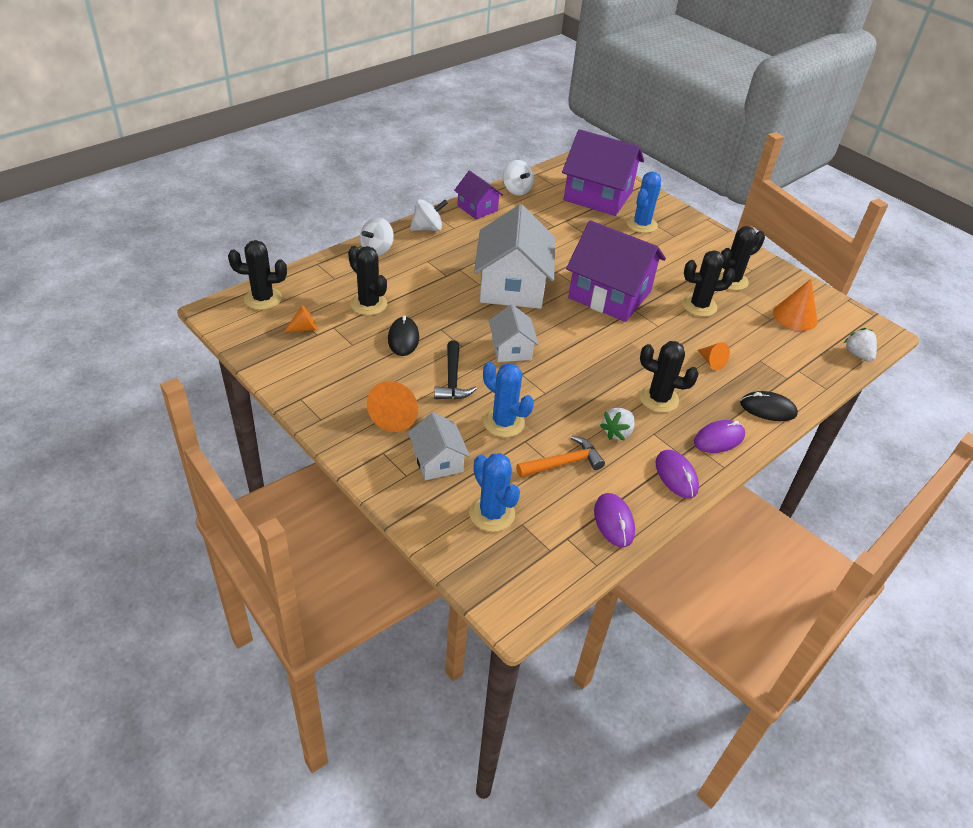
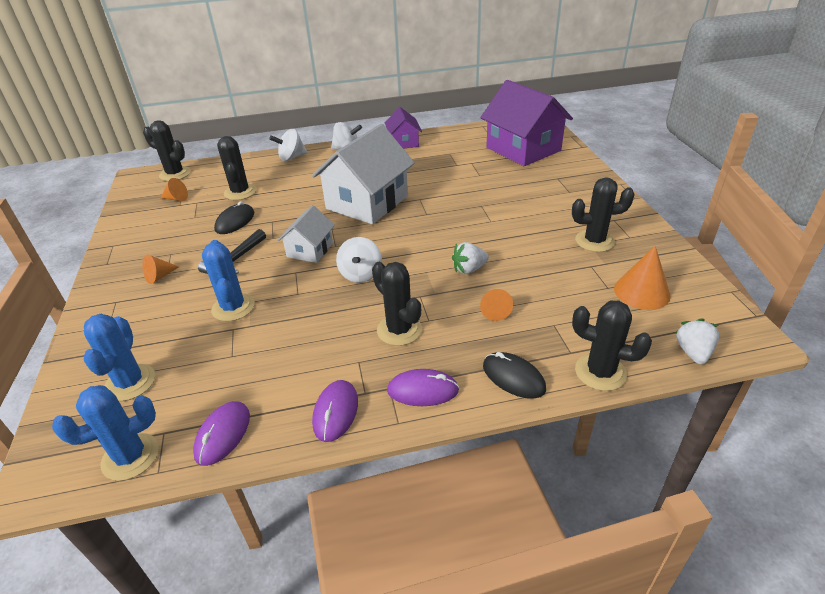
camera: 35 degrees right, 5 degrees down
orange cone [367,381,418,432] -> orange cone [142,255,179,284], size x0.60
white house [408,412,470,480] -> none
white spinning top [503,160,534,196] -> white spinning top moved to [336,237,382,283]
orange hammer [516,436,605,477] -> none
purple house [566,220,666,322] -> none
white strawberry [600,408,635,441] -> white strawberry moved to [452,242,489,274]
blue cactus [626,171,661,233] -> blue cactus moved to [52,385,159,481]
black cactus [682,250,736,317] -> black cactus moved to [572,301,652,391]

